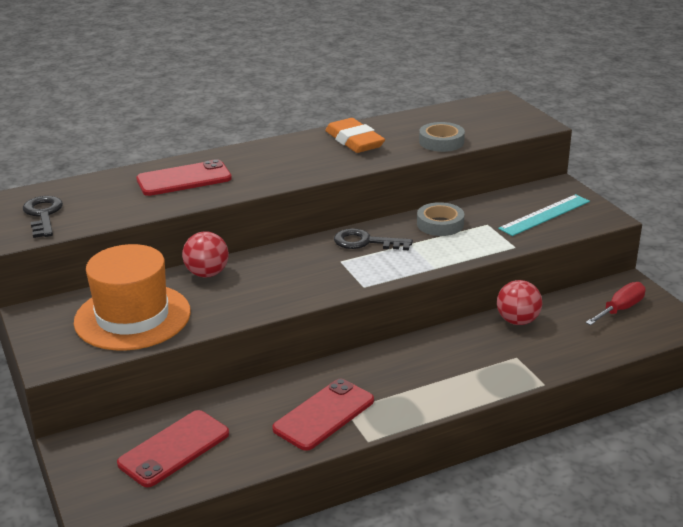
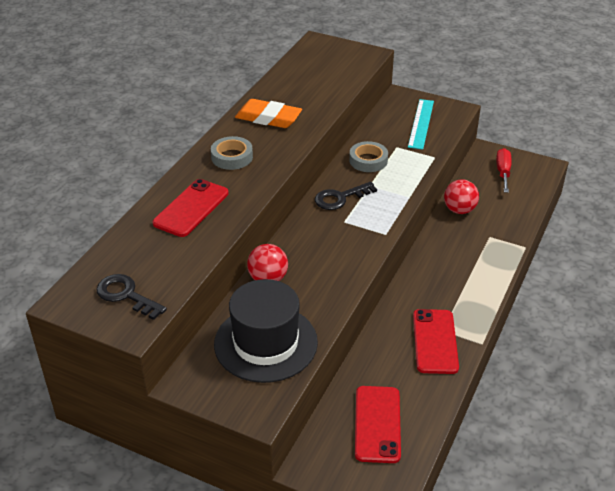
camera: 40 degrees left, 10 degrees up
orange hat [74,244,191,351] -> black hat [214,279,318,383]
grey tape [419,122,465,152] -> grey tape moved to [211,136,253,170]

